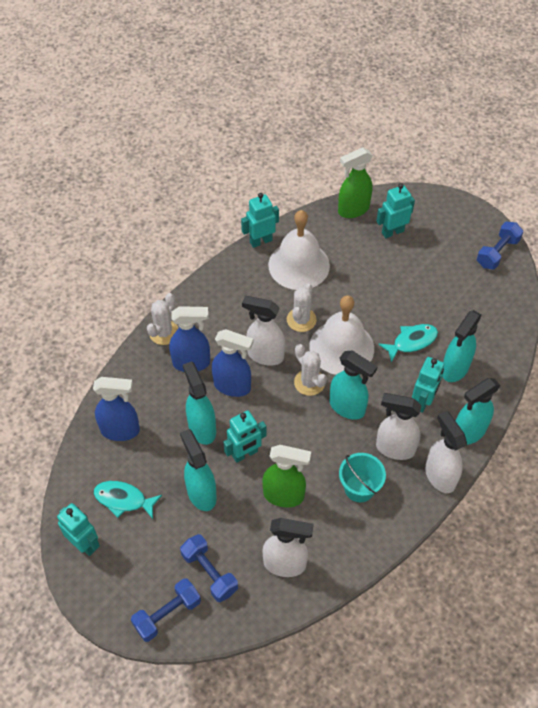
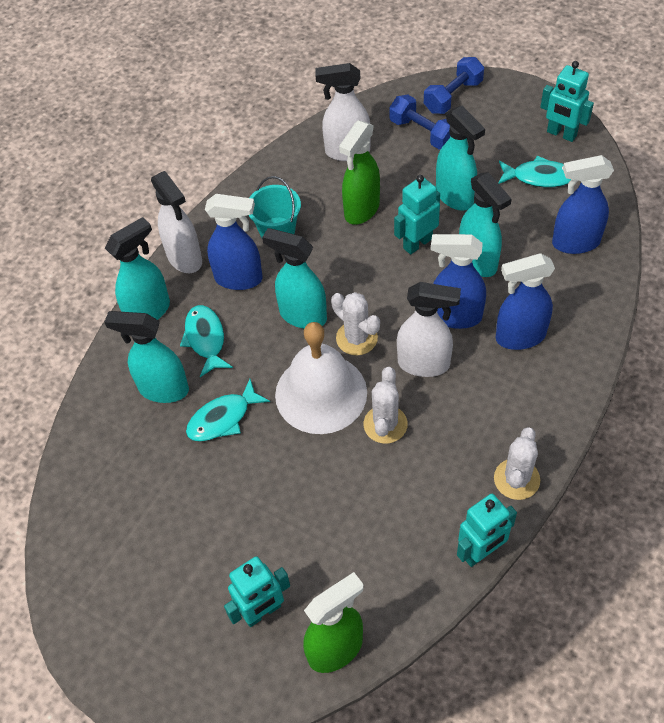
camera: 175 degrees right, 0 degrees up
white cactus [147,293,178,345] -> white cactus moved to [494,427,540,500]
green spray bottle [263,445,311,507] -> green spray bottle turned 60 degrees counterclockwise [339,120,380,225]
white bell [268,210,330,290] -> none
white spray bottle [376,393,422,460] -> blue spray bottle [205,194,263,290]
turquoise robot [412,357,444,413] -> turquoise fish [180,305,233,377]
turquoise spray bottle [442,310,482,382] -> turquoise spray bottle turned 105 degrees counterclockwise [104,311,189,403]
blue dumbbell [477,222,523,270] -> none

